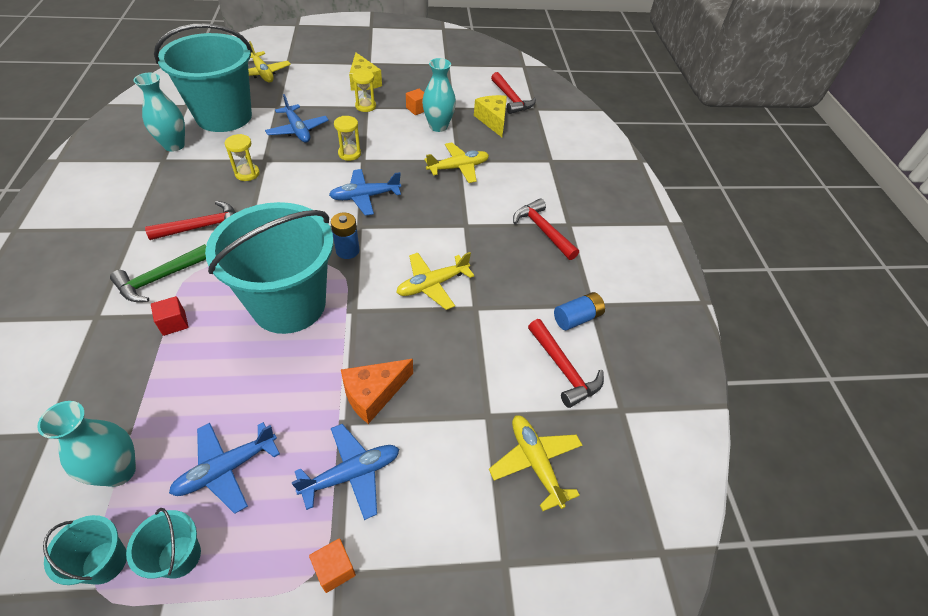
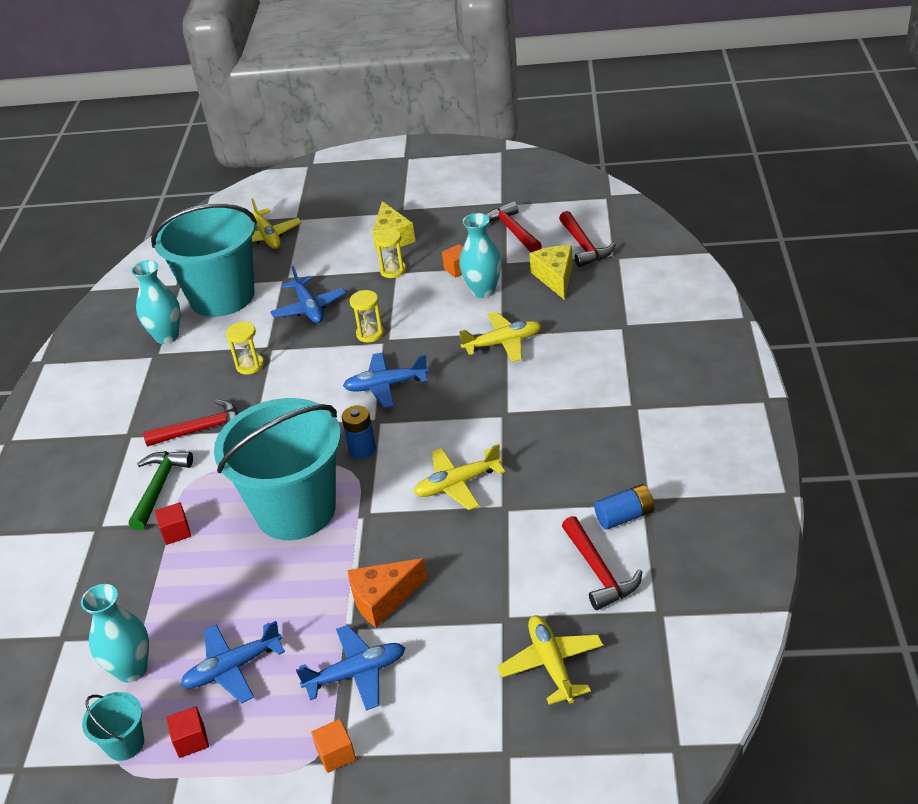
camera: 15 degrees right, 10 degrees down
green hammer [110,244,206,302] -> green hammer turned 135 degrees clockwise [129,451,193,531]
turquoise bucket [126,508,201,579] -> red cube [166,706,209,758]
red hammer [513,198,579,260] -> red hammer moved to [486,201,542,252]

